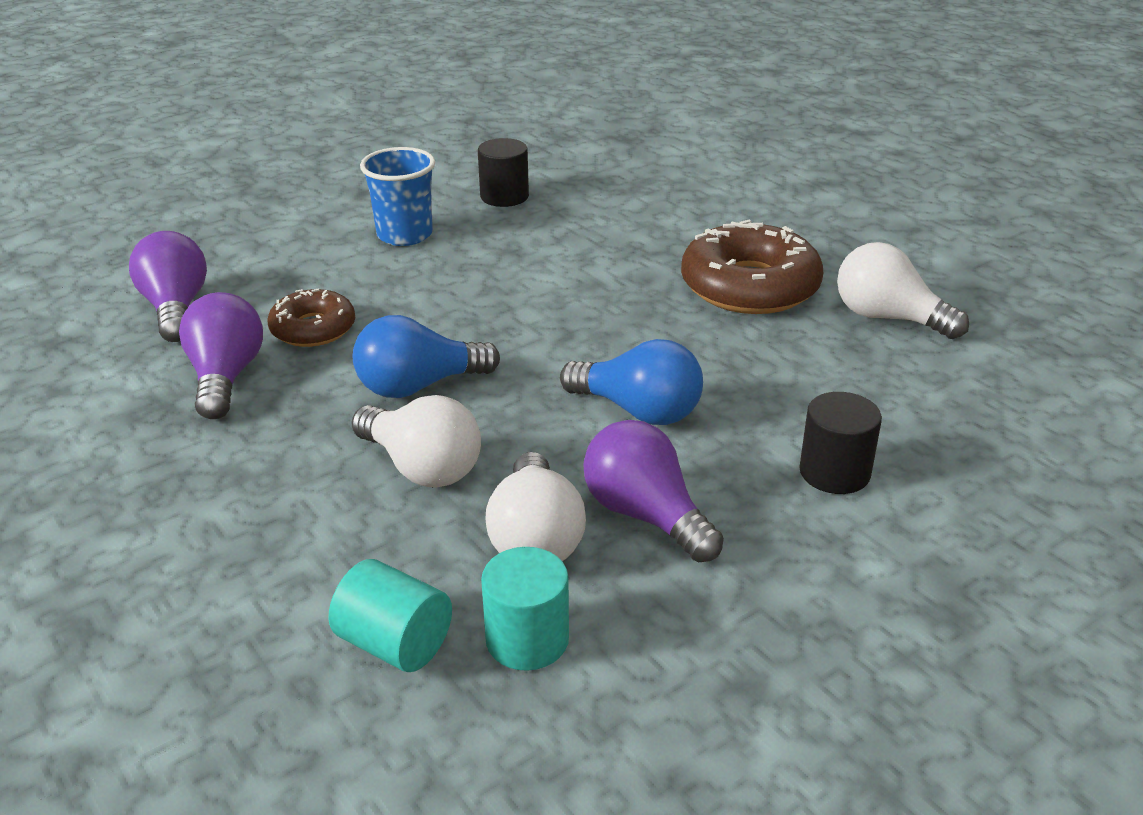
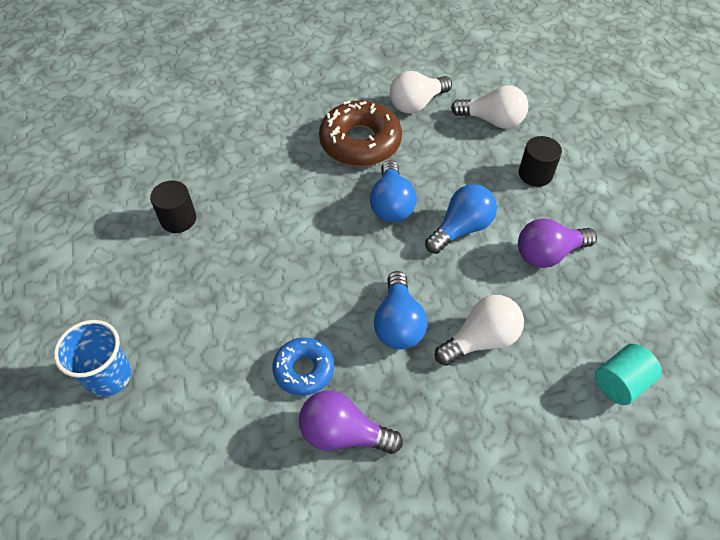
camera: 70 degrees left, 20 degrees up
purple light bulb [129,231,207,342] -> none
brown donut [267,288,355,347] -> blue donut [272,337,334,396]
blue cup [360,147,435,246] -> blue cup moved to [54,320,131,397]
turquoise cylinder [481,547,569,671] -> none
white light bulb [485,452,586,561] -> white light bulb moved to [451,85,528,129]
none -> blue light bulb [370,160,417,222]

